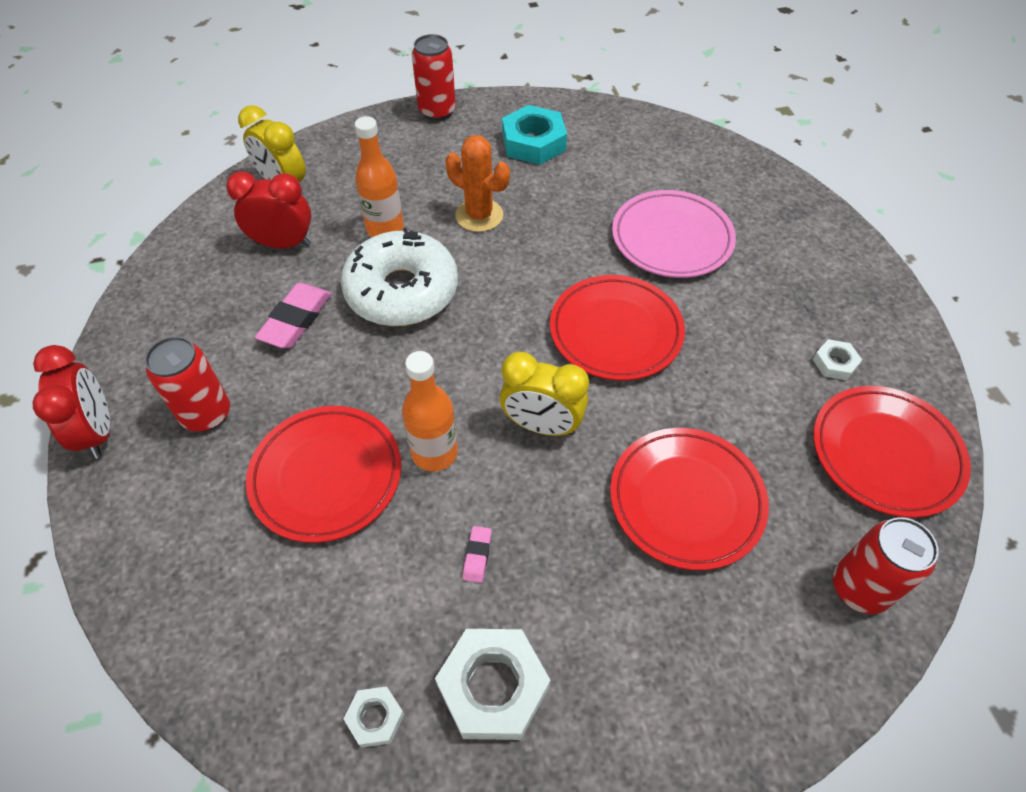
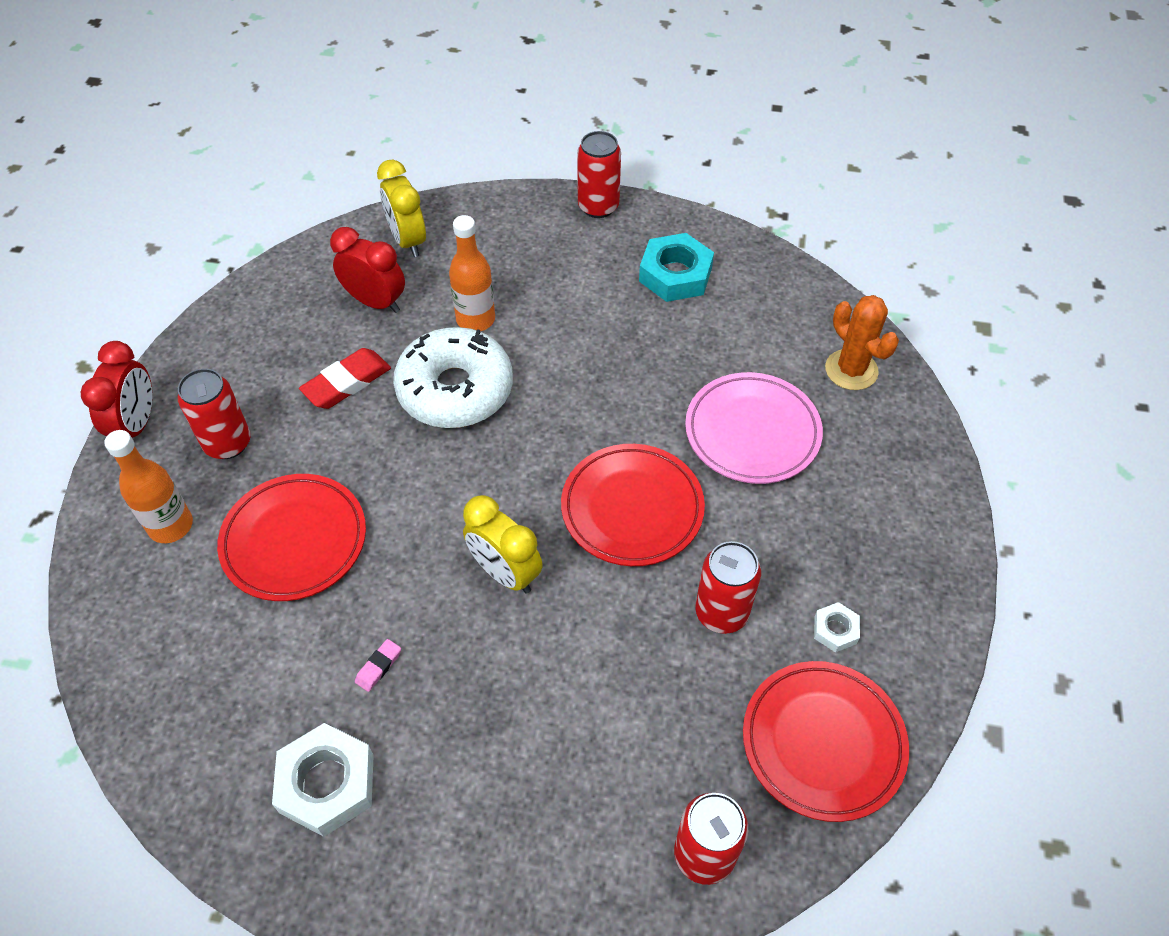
camera: 25 degrees right, 0 degrees up
pink eraser [255,283,332,348] -> red eraser [299,348,391,409]
white nut [343,686,405,748] -> none
orange bottle [402,351,458,472] -> orange bottle moved to [104,430,193,543]
orange cactus [446,135,510,232] -> orange cactus moved to [825,295,899,390]
red plate [610,428,769,570] -> none
none -> red can [695,541,761,634]

